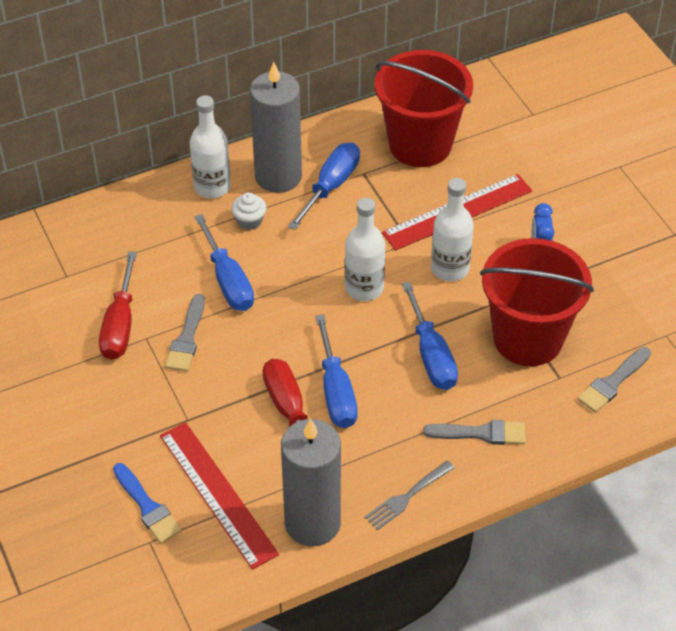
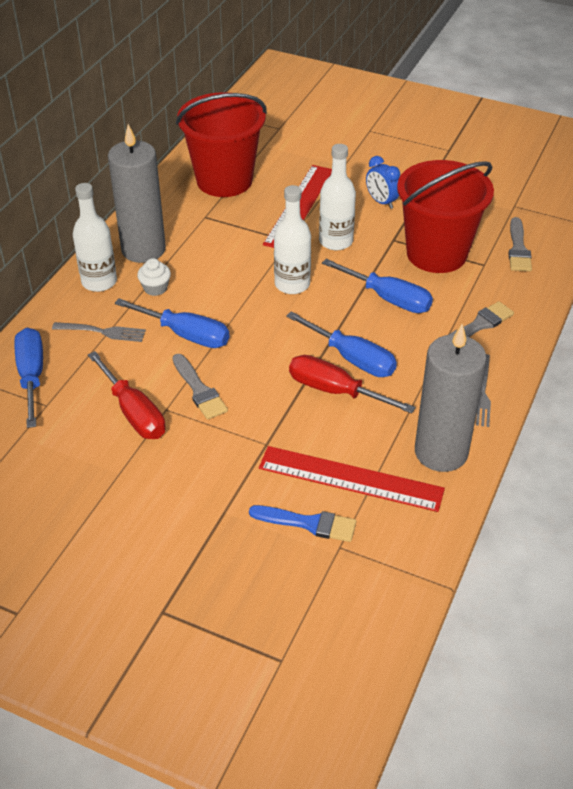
camera: 40 degrees left, 5 degrees down
blue screwdriver [288,143,360,230] -> blue screwdriver moved to [14,328,43,428]
none -> grey fork [52,322,146,342]

